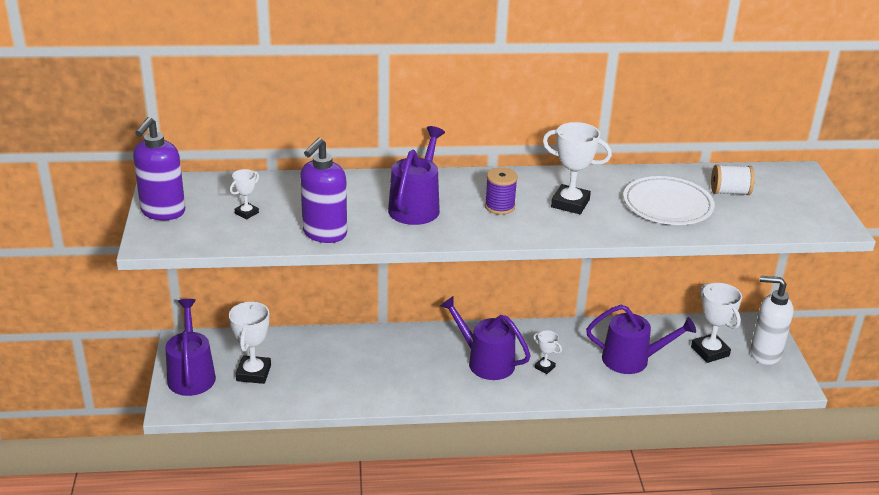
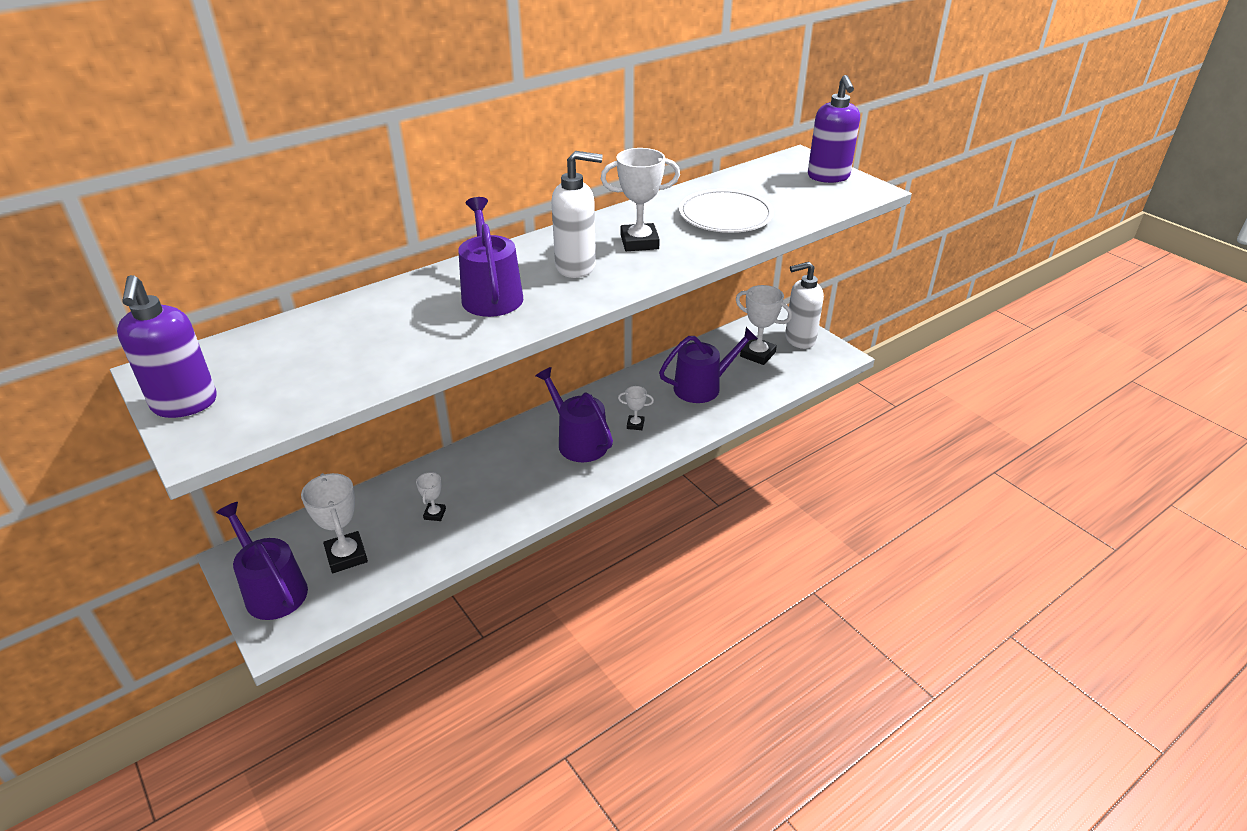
camera: 30 degrees left, 5 degrees up
white trophy [230,169,259,219] -> white trophy moved to [416,472,446,521]
purple soap dispenser [300,138,347,243] -> purple soap dispenser moved to [808,75,860,183]
purple watering can [440,296,531,380] -> purple watering can turned 45 degrees clockwise [536,367,613,462]
purple spool [485,167,518,215] -> white soap dispenser [551,151,603,278]
white spool [711,164,755,195] -> none

